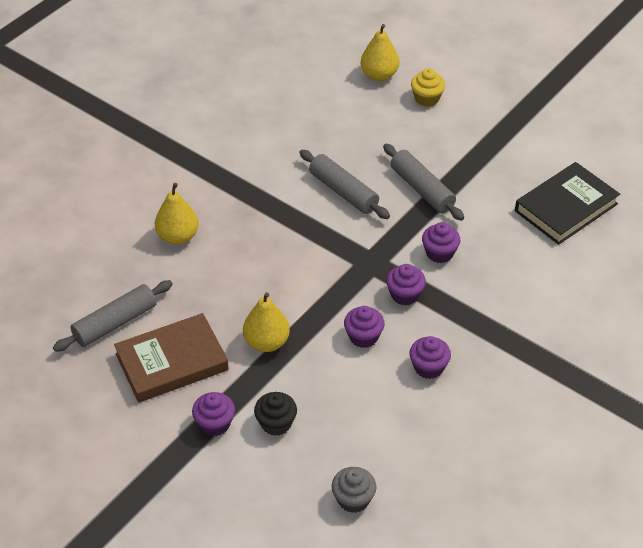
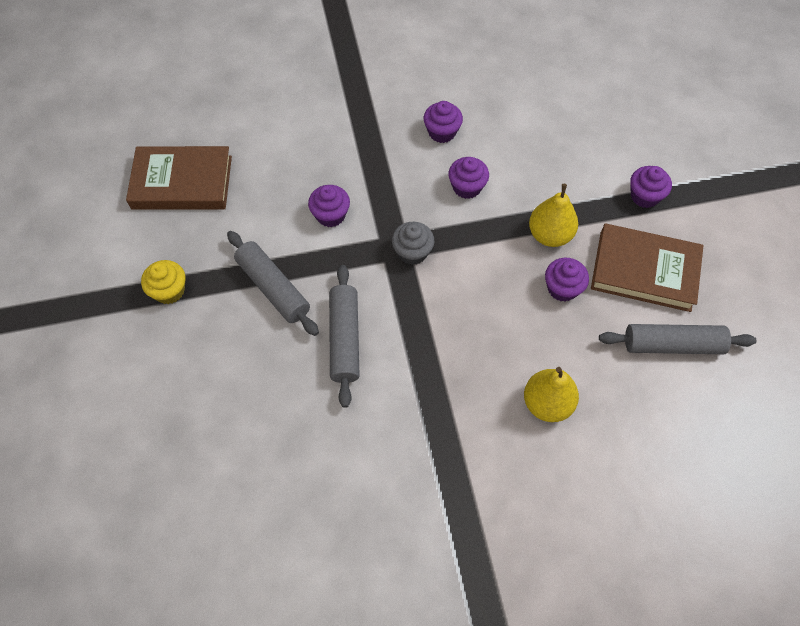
camera: 140 degrees left, 15 degrees up
black cupcake [254,392,297,436] -> none
grey cupcake [332,467,377,513] -> grey cupcake moved to [392,222,434,265]
yellow pear [361,24,399,81] -> none
grey rolling pin [383,144,464,221] -> grey rolling pin turned 45 degrees counterclockwise [227,231,319,336]
purple cupcake [386,264,426,306] -> purple cupcake moved to [545,258,589,302]
yellow cupcake [411,68,445,106] -> yellow cupcake moved to [141,260,185,304]
black book [515,162,620,245] -> brown book [126,146,232,210]

